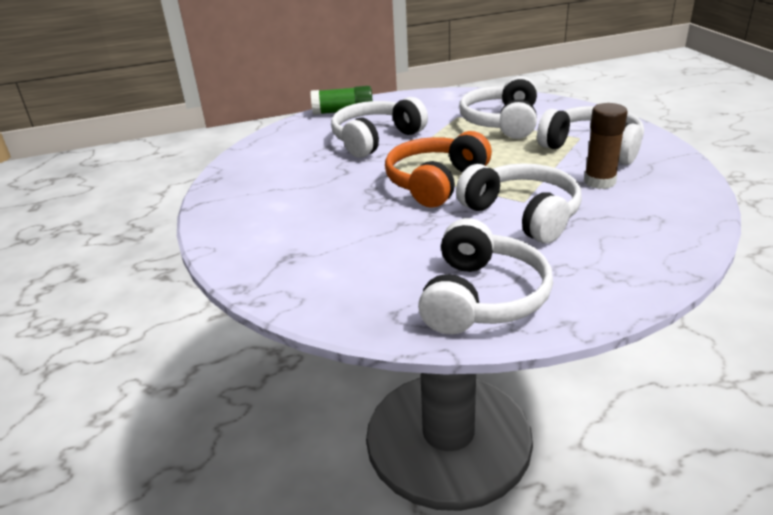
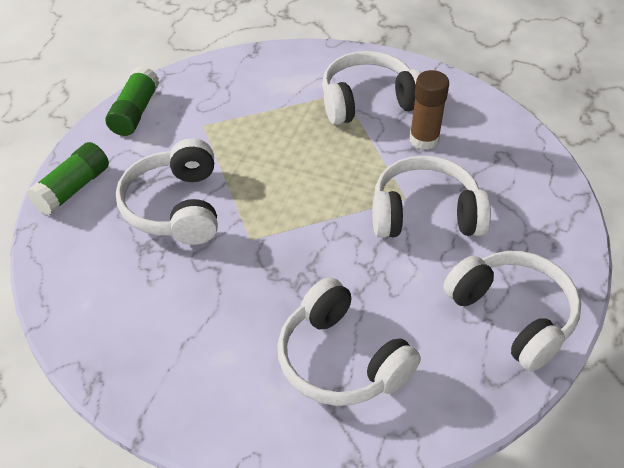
camera: 55 degrees left, 15 degrees up
orange headphones [385,131,492,208] -> none
white headphones [459,76,537,139] -> white headphones moved to [277,277,421,406]
none -> green glue stick [105,66,159,136]

